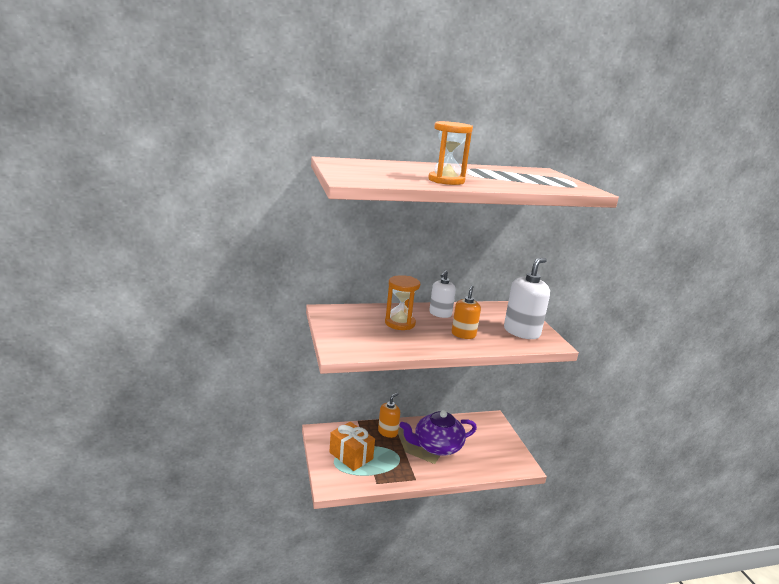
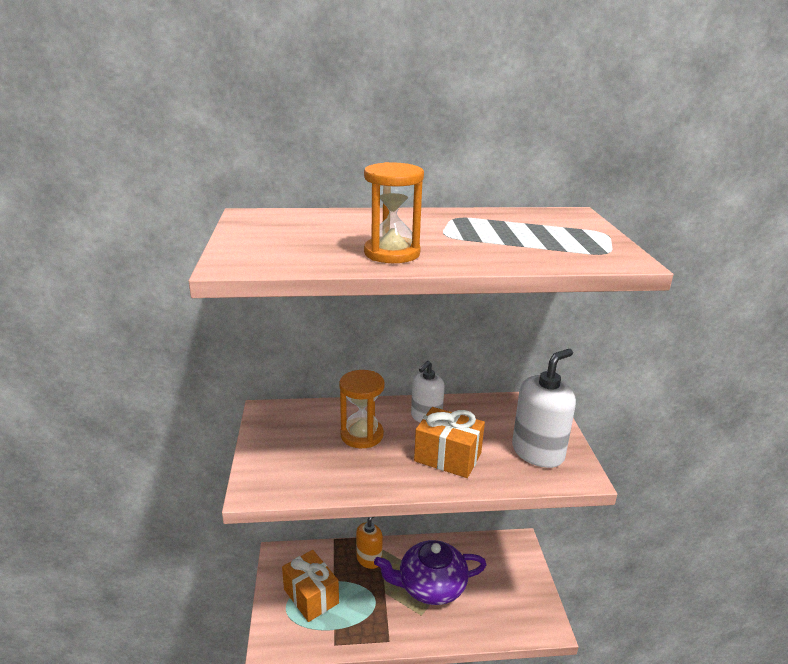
camera: 10 degrees right, 5 degrees up
orange soap dispenser [452,285,481,339] -> orange gift [414,407,485,478]

